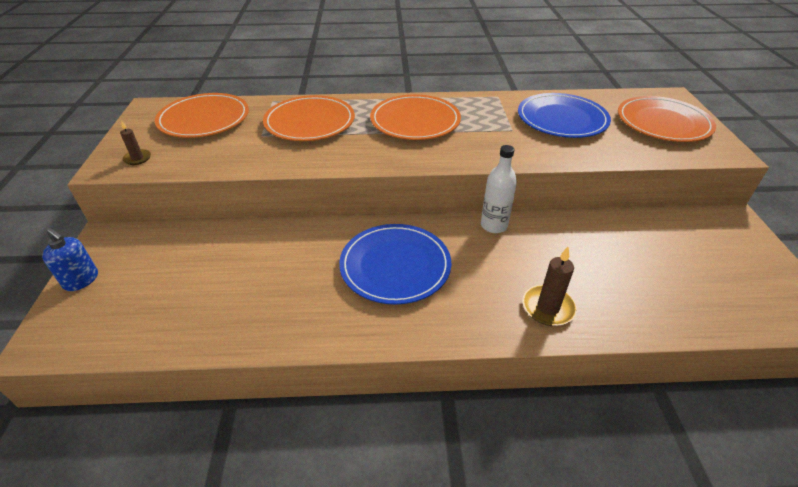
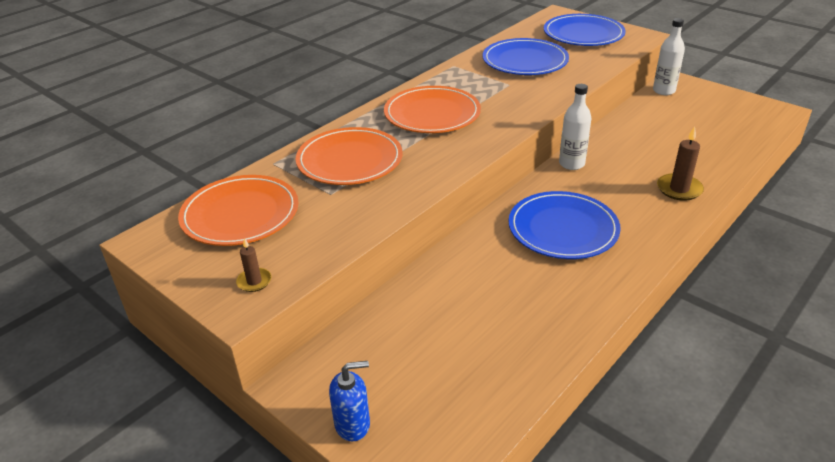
camera: 45 degrees left, 5 degrees down
orange plate [618,96,716,142] -> blue plate [544,14,626,46]
none -> white bottle [653,18,685,95]

